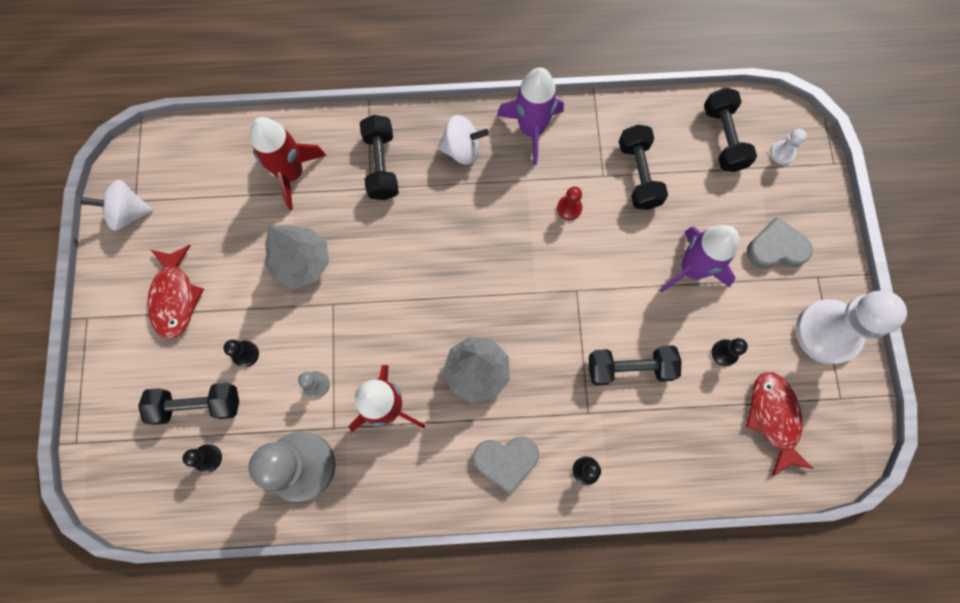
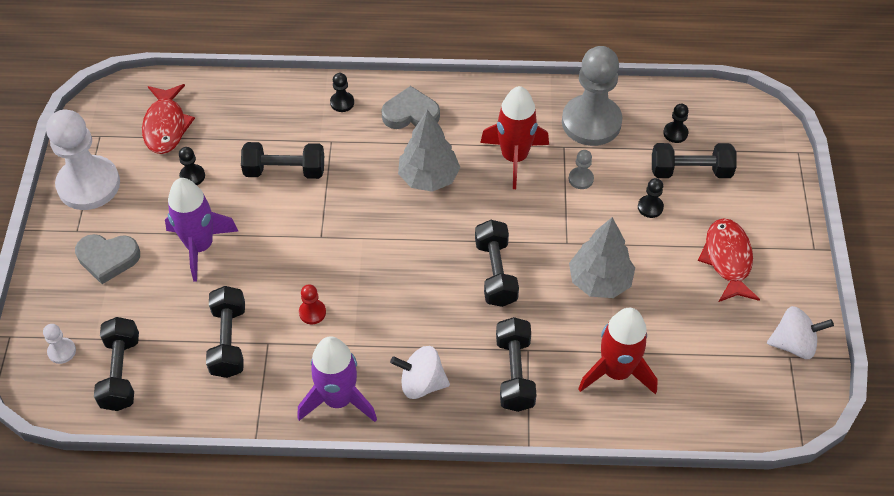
camera: 175 degrees left, 20 degrees down
none -> black dumbbell [475,220,519,307]

